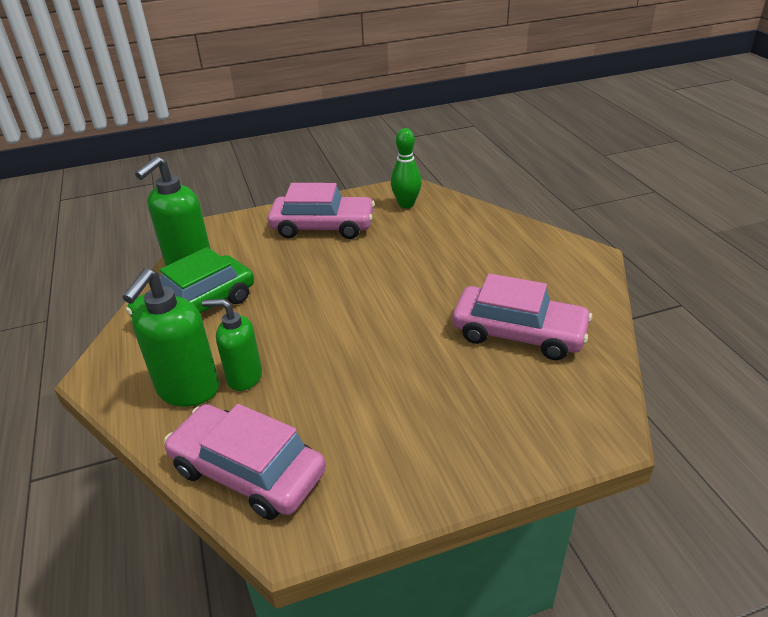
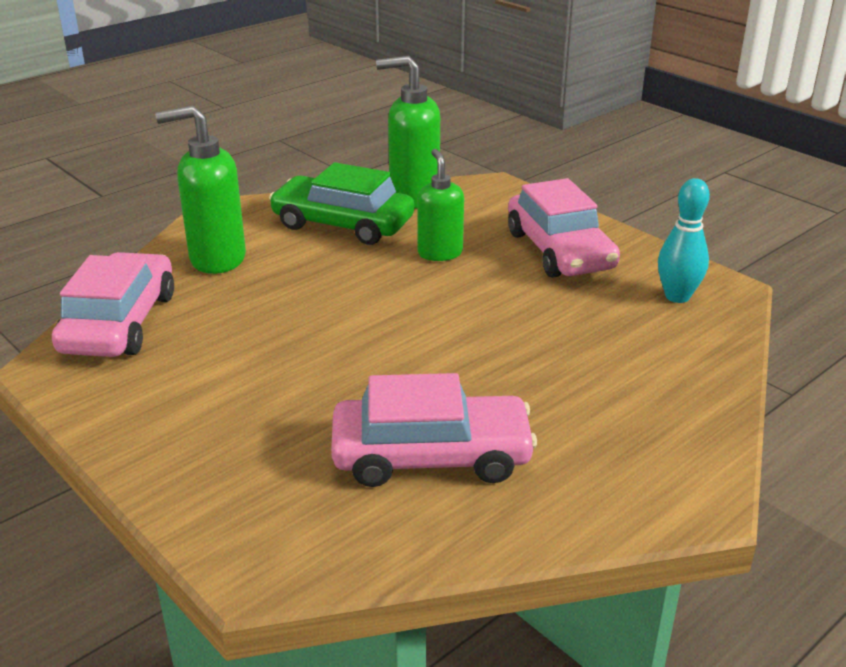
camera: 65 degrees right, 5 degrees down
green soap dispenser [202,299,262,391] -> green soap dispenser moved to [417,149,464,261]
green bowling pin [391,128,422,208] -> turquoise bowling pin [658,178,710,303]
pink car [452,273,592,360] -> pink car turned 90 degrees counterclockwise [331,373,537,487]

